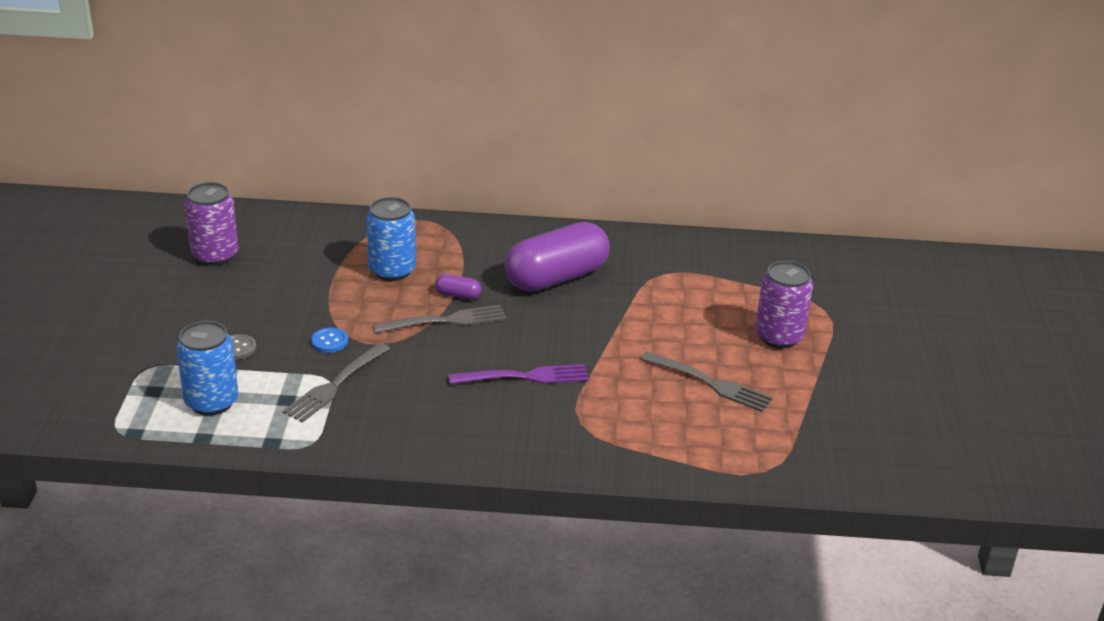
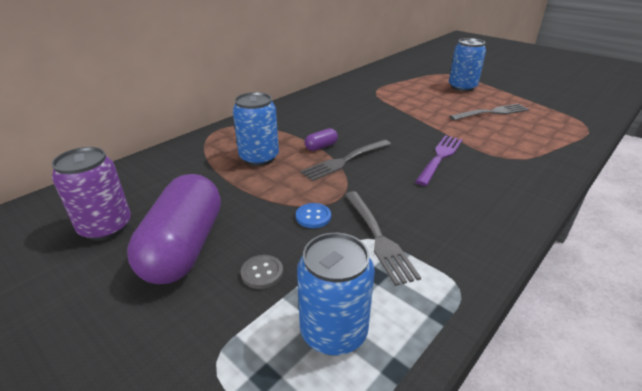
camera: 50 degrees left, 0 degrees up
grey fork [373,305,506,334] -> grey fork turned 150 degrees counterclockwise [300,140,391,181]
purple capsule [505,222,610,292] -> purple capsule moved to [127,174,221,284]
purple can [755,261,813,349] -> blue can [449,38,486,92]

